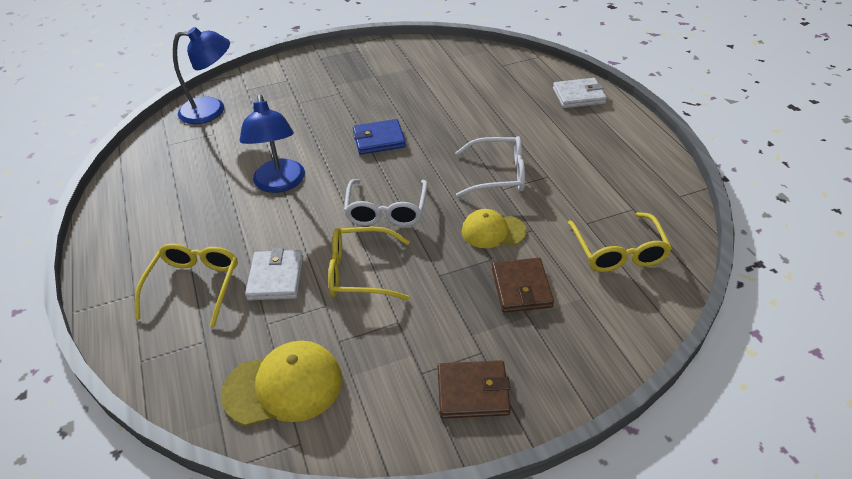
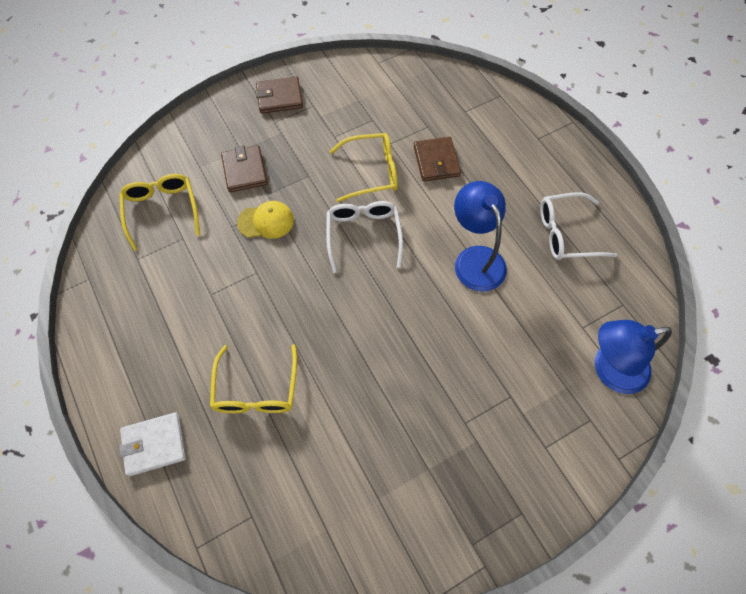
camera: 170 degrees right, 20 degrees up
yellow glasses [135,243,238,327] -> yellow glasses moved to [210,344,297,413]
yellow cap [221,341,342,426] -> none
white wallet [245,248,303,300] -> brown wallet [414,137,461,181]
blue wallet [353,119,406,155] -> none
white glasses [455,136,525,197] -> white glasses moved to [540,192,617,260]

